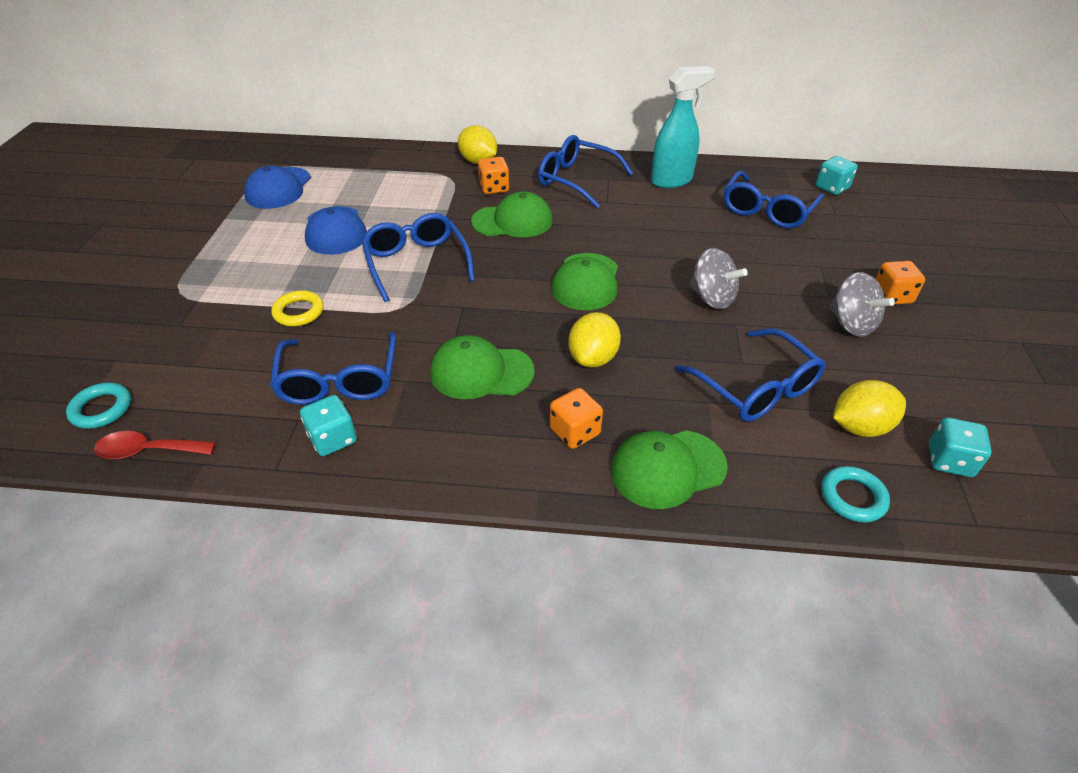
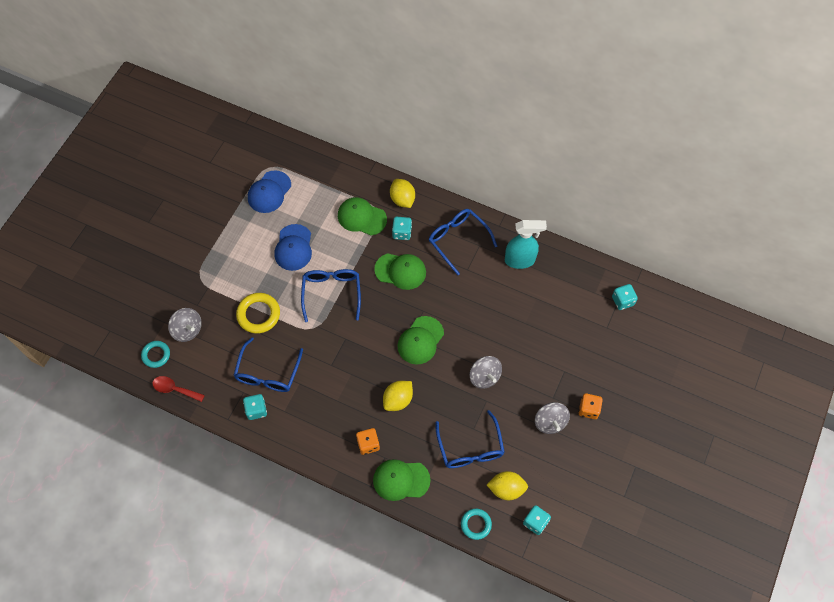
camera: 20 degrees right, 20 degrees up
yellow ring [271,290,324,326] -> yellow ring [236,293,280,334], size x1.55
green cap [430,335,535,399] -> green cap moved to [338,197,387,235]
orange dice [478,157,510,194] -> turquoise dice [392,216,412,240]
blue glasses [724,171,824,229] -> none
none -> grey spinning top [168,308,202,342]

